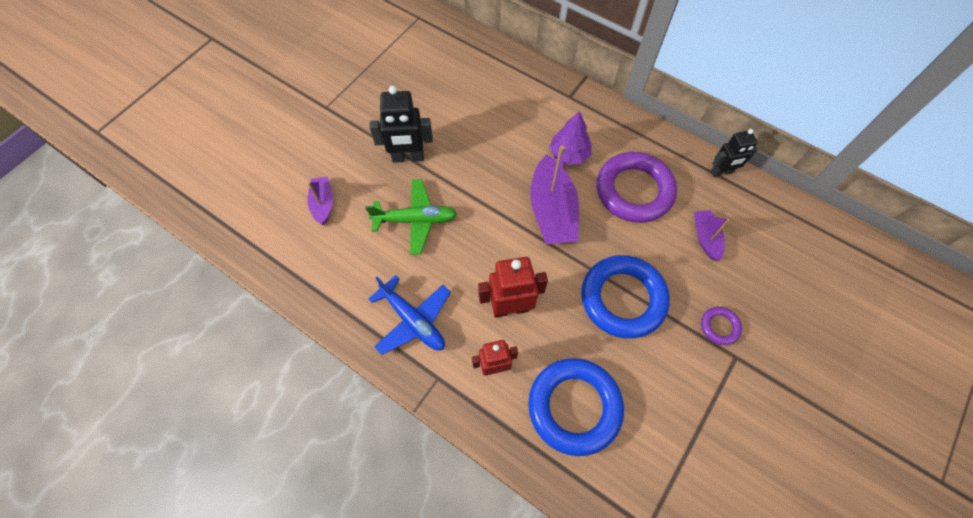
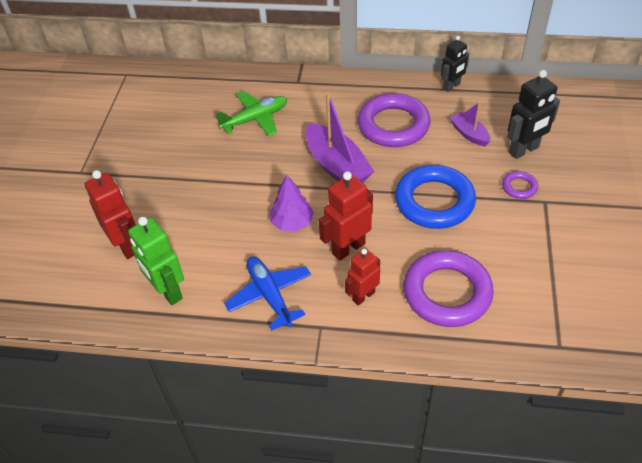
camera: 25 degrees left, 15 degrees down
purple boat [307,176,333,225] -> red robot [85,170,136,259]
green plane [365,179,457,255] -> green plane moved to [215,91,287,136]
blue plane [368,275,451,355] -> blue plane turned 135 degrees counterclockwise [224,256,311,330]
black robot [370,86,433,163] -> black robot moved to [507,70,560,159]
blue ring [528,358,624,456] -> purple ring [403,250,494,327]
purple tree [549,111,591,165] -> purple tree moved to [270,175,314,232]
none -> green robot [128,217,184,305]

